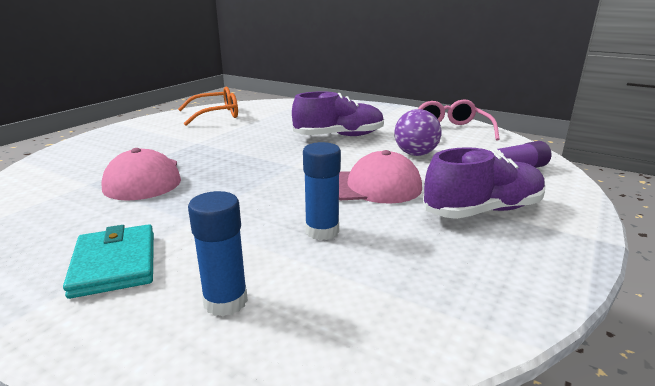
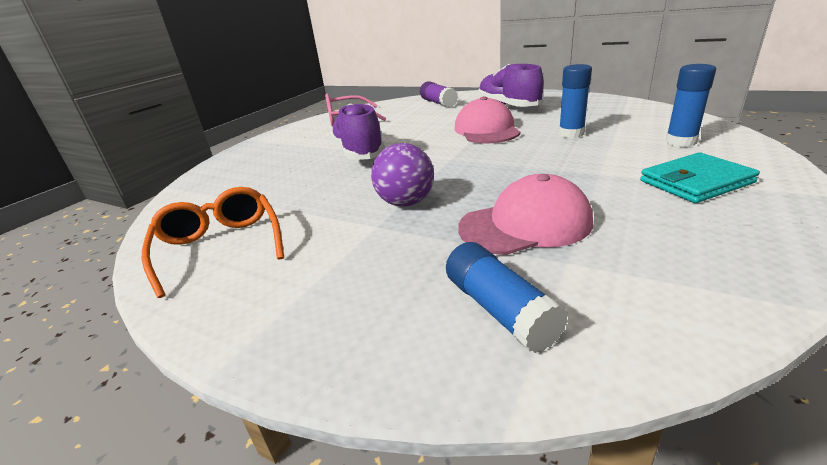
camera: 90 degrees left, 5 degrees up
purple ball [394,109,442,156] -> purple ball moved to [371,143,434,207]
none -> blue glue stick [446,242,569,353]

